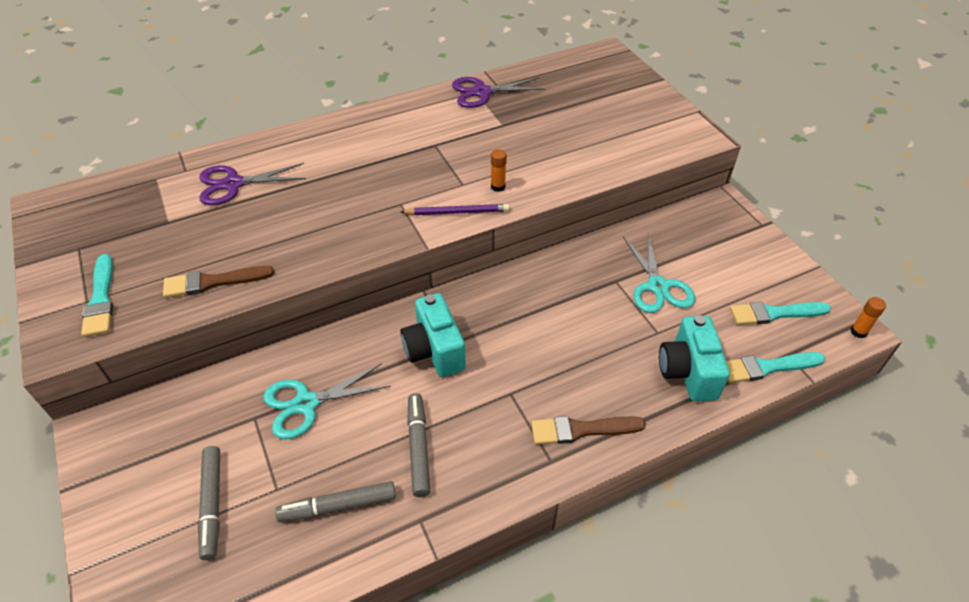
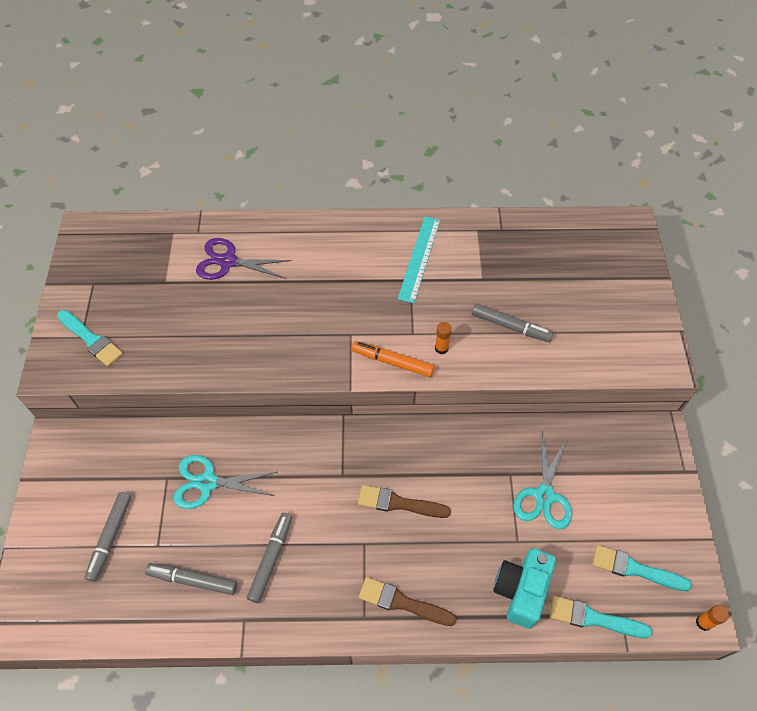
camera: 25 degrees right, 10 degrees up
turquoise brush [81,254,113,337] -> turquoise brush turned 60 degrees counterclockwise [57,310,123,366]
brown brush [163,266,274,298] -> brown brush moved to [358,485,451,518]
turquoise camera [400,293,466,377] -> none
purple pencil [401,204,509,215] -> orange marker [352,341,434,377]
purple scissors [452,77,545,108] -> none
none -> turquoise ruler [398,217,440,303]
none -> grey marker [472,304,553,342]

